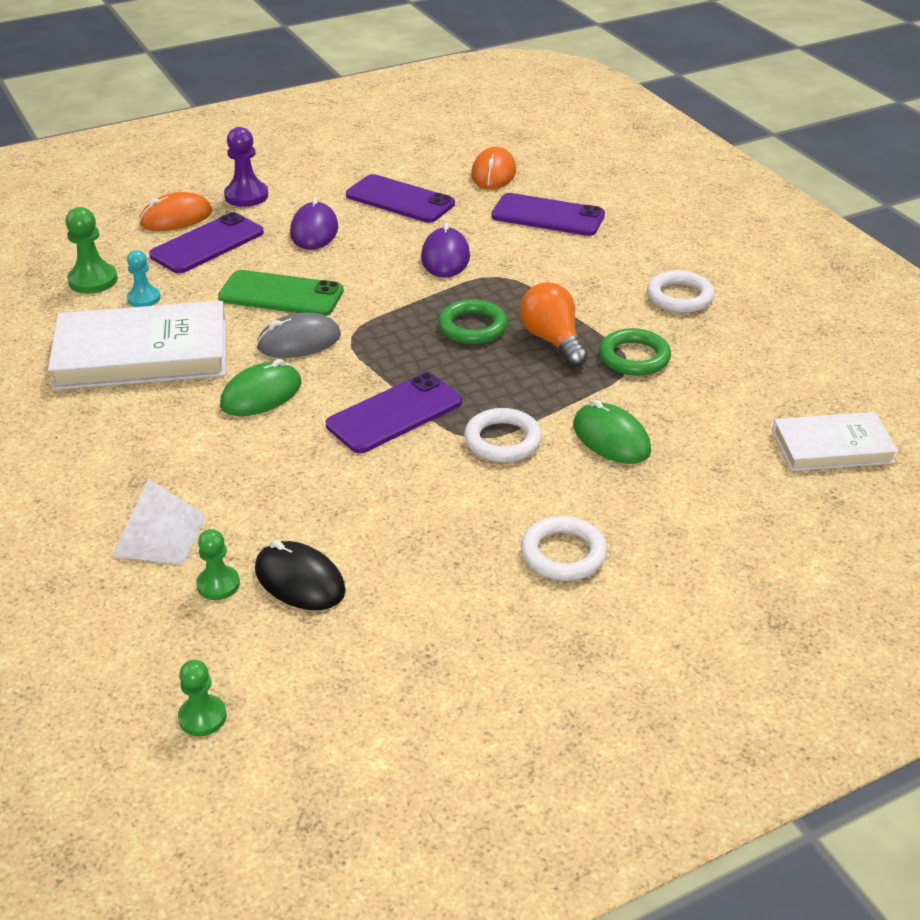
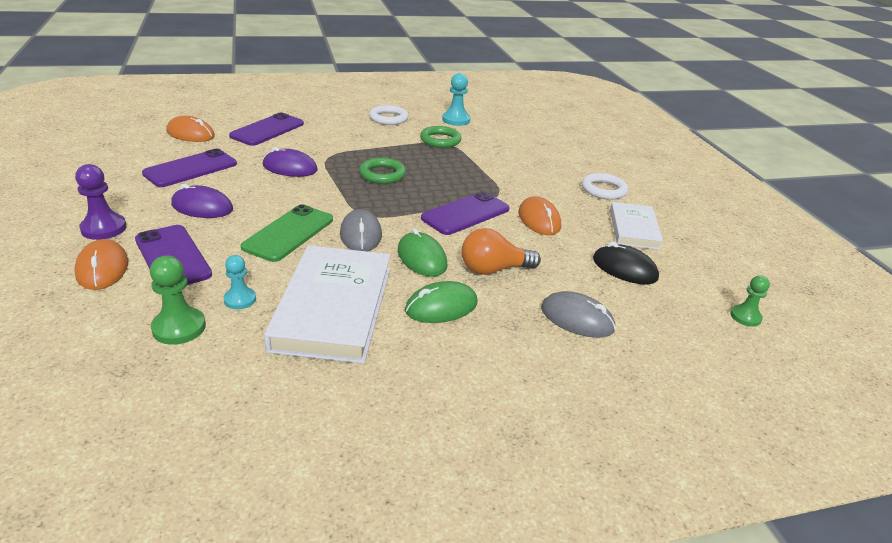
camera: 80 degrees left, 5 degrees down
white pyramid [113,479,206,565] -> grey mouse [541,291,616,338]
green pawn [196,529,240,600] -> none
black mouse [255,540,346,610] -> black mouse turned 75 degrees clockwise [593,242,659,284]
purple phone [326,373,462,453] -> purple phone turned 75 degrees clockwise [421,191,509,235]
white ring [464,408,542,462] -> none
orange light bulb [520,282,588,367] -> orange light bulb moved to [462,228,541,275]
green mouse [573,399,651,464] -> green mouse moved to [405,281,478,323]
white book [772,412,899,471] -> white book moved to [610,202,663,250]
none -> turquoise pawn [442,73,470,126]
none -> orange mouse [518,196,561,235]

